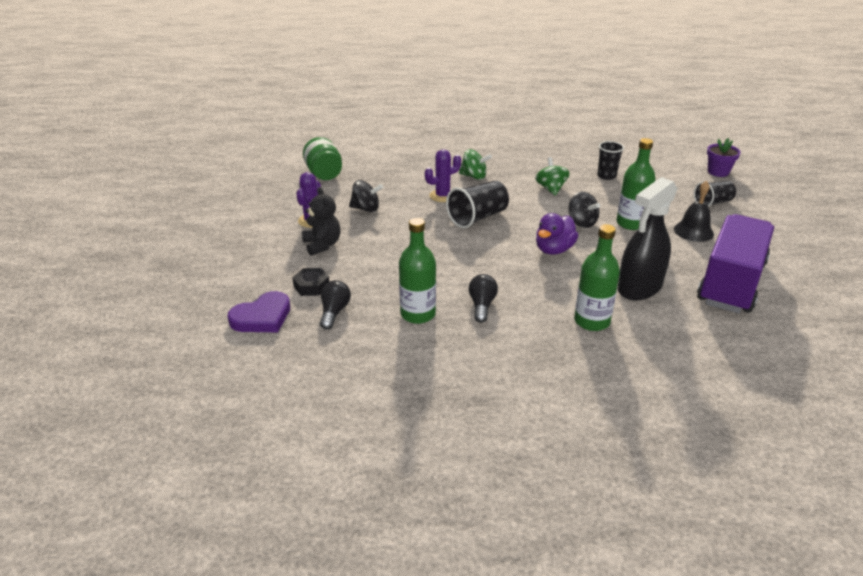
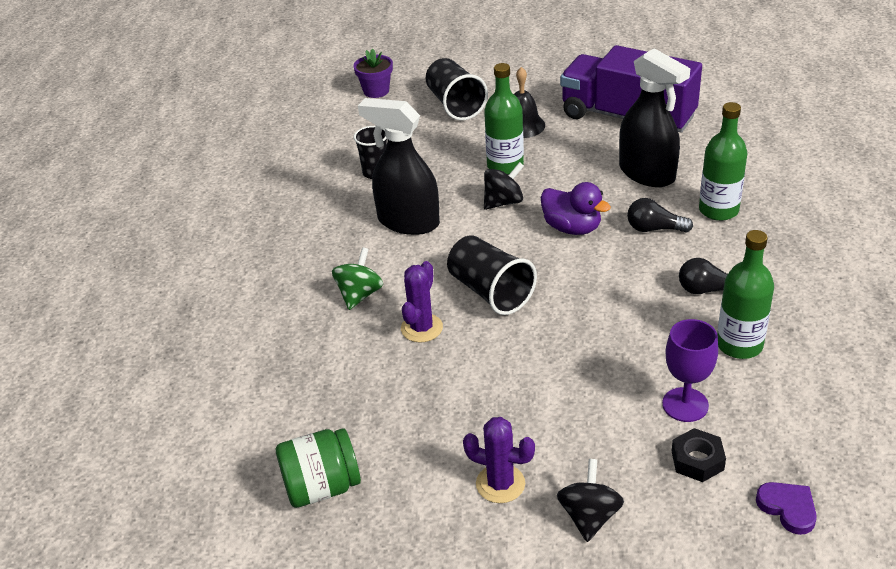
camera: 85 degrees left, 5 degrees up
purple heart [227,291,290,332] -> purple heart [756,482,817,535], size x0.66
black teddy bear [302,187,341,256] -> none
black light bulb [320,280,351,330] -> black light bulb moved to [627,198,693,233]
black spinning top [349,180,383,212] -> black spinning top moved to [557,459,624,542]
purple cactus [425,149,461,202] -> purple cactus turned 45 degrees clockwise [401,261,443,343]
green spinning top [535,157,570,196] -> black spray bottle [358,98,440,235]
black cup [694,181,736,207] -> black cup [426,58,488,121], size x1.52
none -> purple goblet [662,319,718,422]

